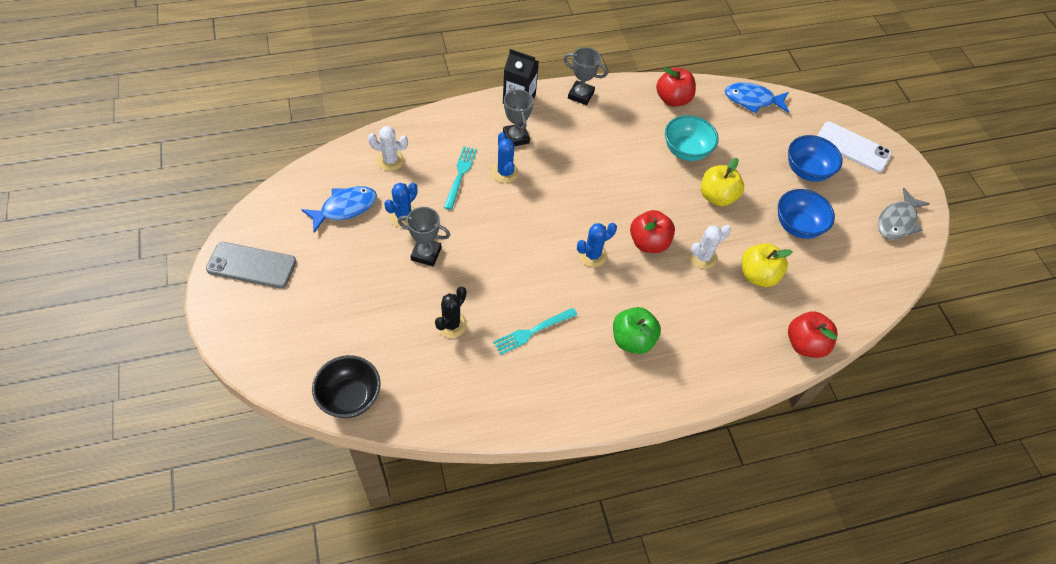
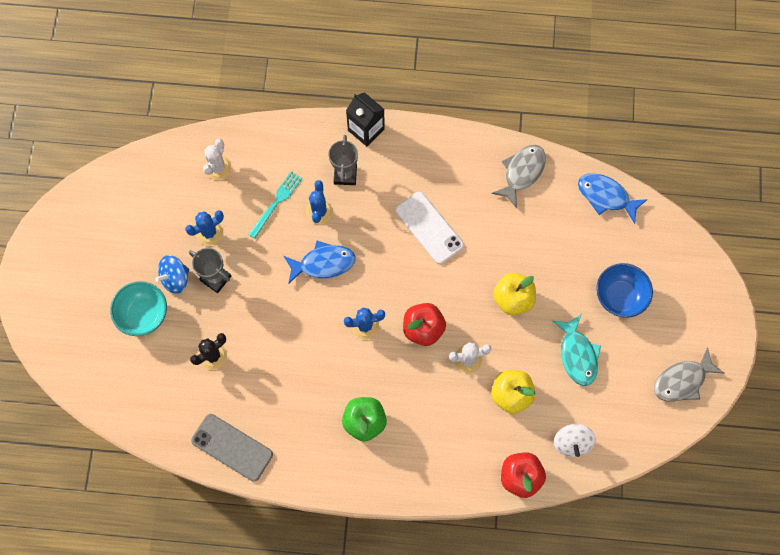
camera: 25 degrees right, 15 degrees up
grey phone [206,242,297,288] -> grey phone moved to [191,414,273,482]
blue fish [301,186,377,233] -> blue fish moved to [284,241,356,284]
black bowl [312,355,381,418] -> none
white cactus [368,126,408,171] -> white cactus turned 75 degrees clockwise [203,139,231,180]
turquoise fork [493,308,578,355] -> none
grey trophy [564,47,608,105] -> none
red apple [656,67,696,107] -> grey fish [492,145,546,208]
turquoise bowl [665,115,719,161] -> turquoise bowl moved to [110,281,167,336]
blue bowl [778,189,835,239] -> turquoise fish [552,314,601,386]
white phone [817,122,892,172] -> white phone moved to [395,192,464,264]
none -> blue spinning top [156,255,189,294]
none -> white spinning top [554,424,595,457]

